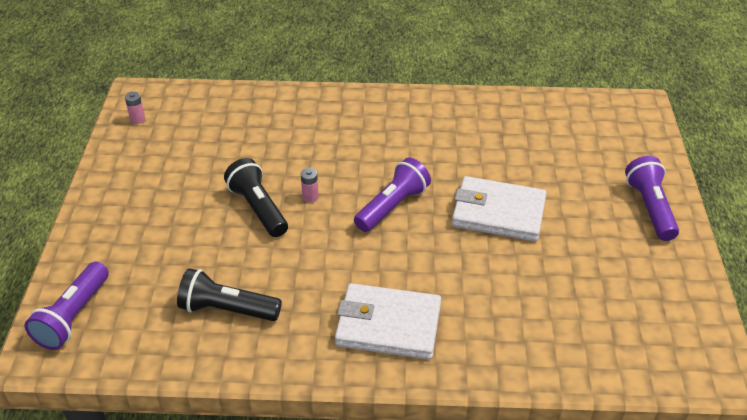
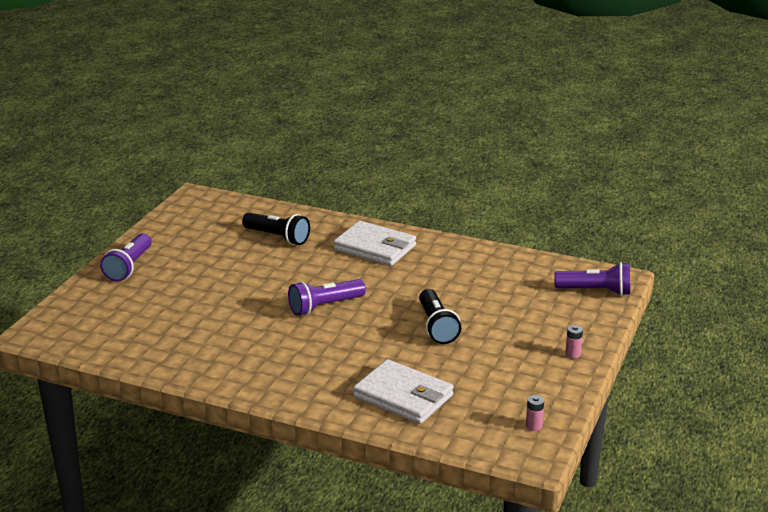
camera: 160 degrees left, 15 degrees down
purple flashlight [24,262,109,350] -> purple flashlight turned 60 degrees clockwise [554,262,630,296]
black flashlight [177,268,282,321] -> black flashlight moved to [242,212,310,245]
pink battery [301,168,319,203] -> pink battery moved to [565,325,583,358]
white wallet [452,176,547,242] -> white wallet moved to [353,359,454,424]

